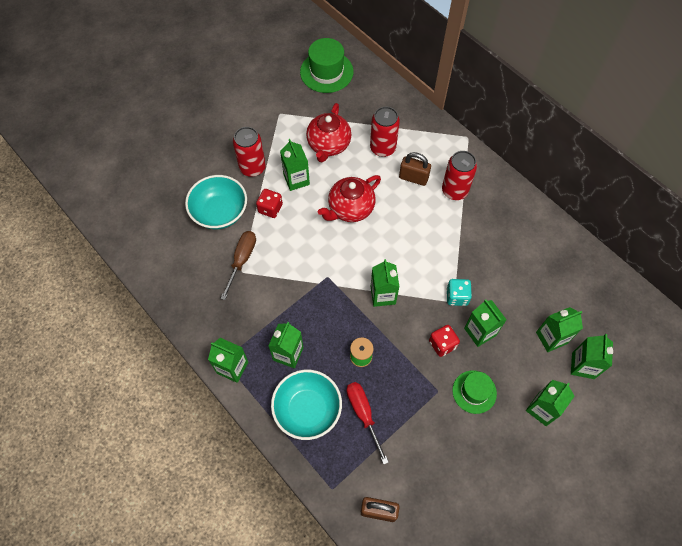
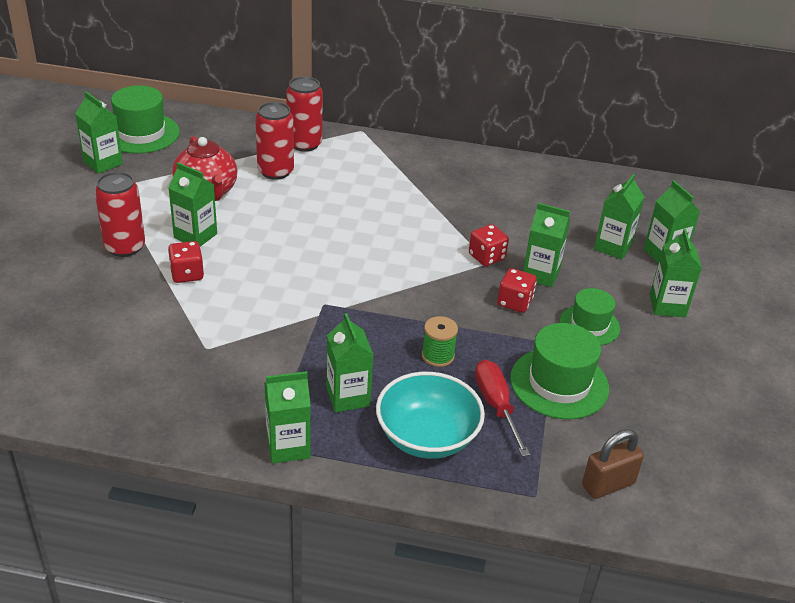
camera: 40 degrees left, 25 degrees down
turquoise bowl [185,175,247,229] -> none
brown screwdriver [220,231,256,300] -> none
red teapot [318,175,381,222] -> none
red screwdriver [347,382,388,464] -> red screwdriver turned 45 degrees clockwise [475,360,530,457]
green carton [371,259,400,307] -> green carton moved to [75,91,123,174]
brown padlock [399,152,431,186] -> none
red can [442,151,477,200] -> red can moved to [286,76,323,152]
turquoise dice [447,279,472,306] -> red dice [469,224,509,266]
none -> green hat [510,323,609,419]

